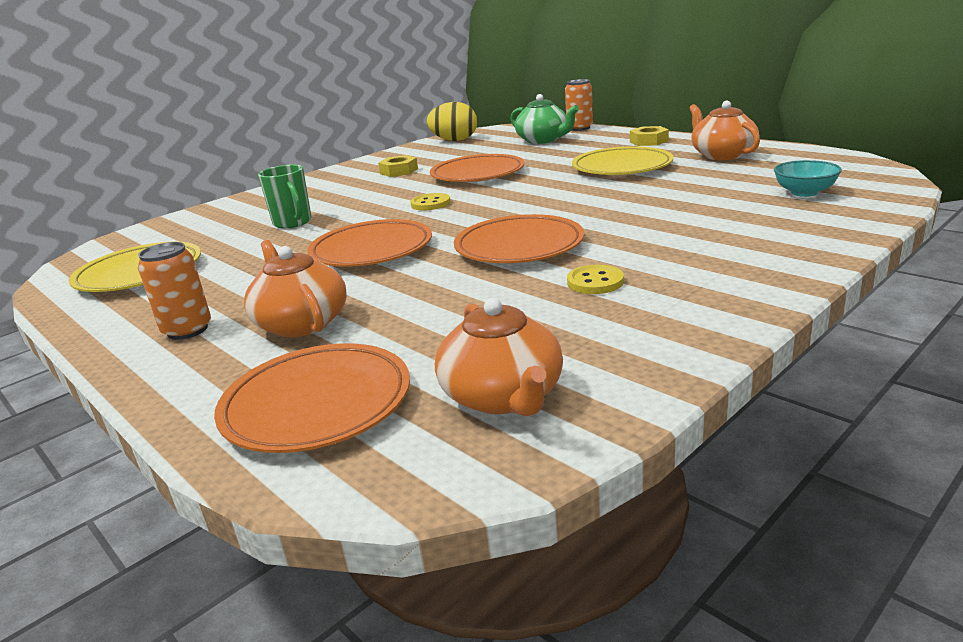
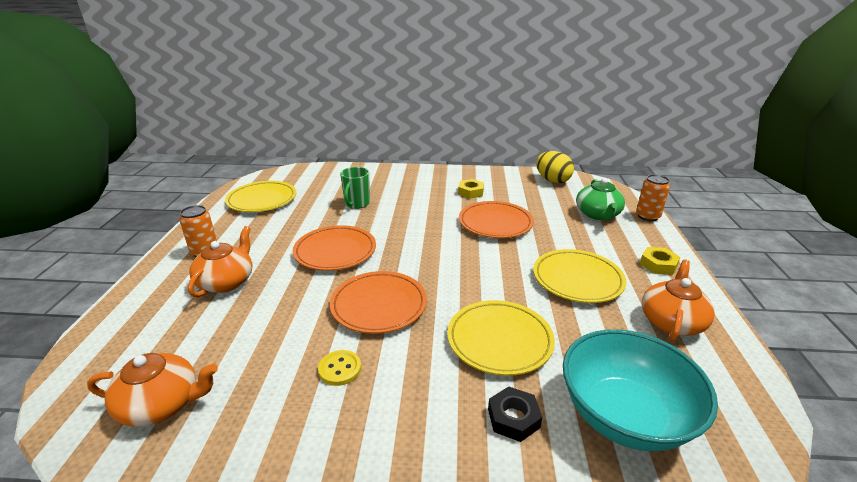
camera: 45 degrees right, 5 degrees up
orange plate [214,343,410,453] -> none
yellow button [410,193,450,211] -> none
orange teapot [435,298,563,416] -> orange teapot turned 120 degrees counterclockwise [87,353,218,427]
turquoise bowl [774,160,842,197] -> turquoise bowl [563,329,718,451], size x2.13
none -> yellow plate [447,300,555,376]
none -> black nut [488,386,542,442]

